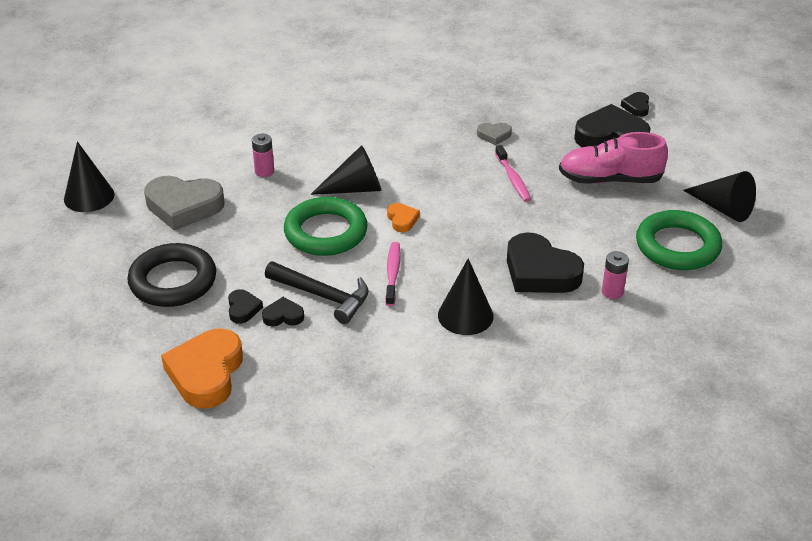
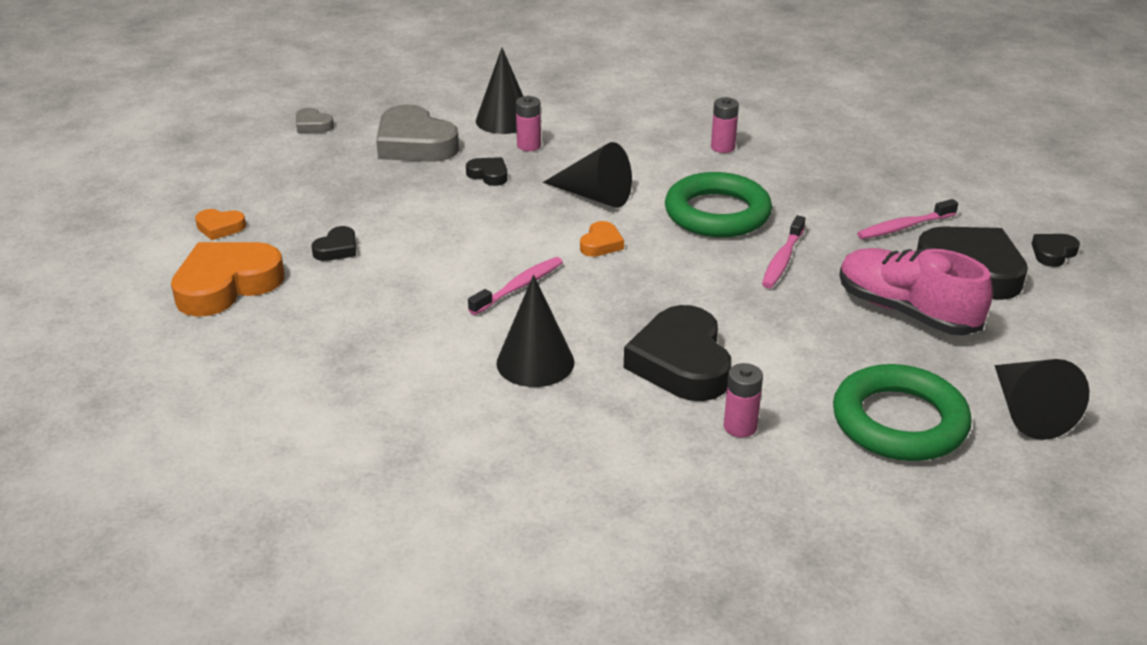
camera: 40 degrees right, 5 degrees down
black cone [64,141,114,212] -> black cone moved to [476,48,523,134]
black ring [127,243,216,307] -> none
black heart [262,297,304,326] -> black heart moved to [466,157,508,186]
black hammer [265,262,369,324] -> none
green ring [284,197,368,256] -> green ring moved to [665,172,772,237]
grey heart [477,123,512,145] -> grey heart moved to [296,108,334,133]
none -> orange heart [195,209,246,240]
none -> pink battery [711,97,739,153]
none -> pink toothbrush [857,199,958,239]

